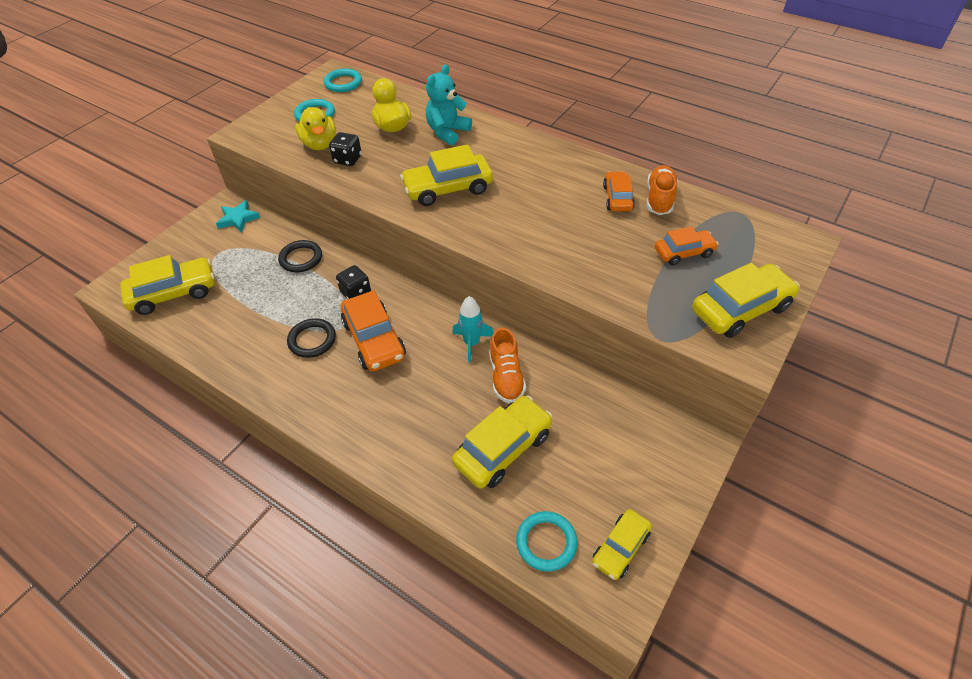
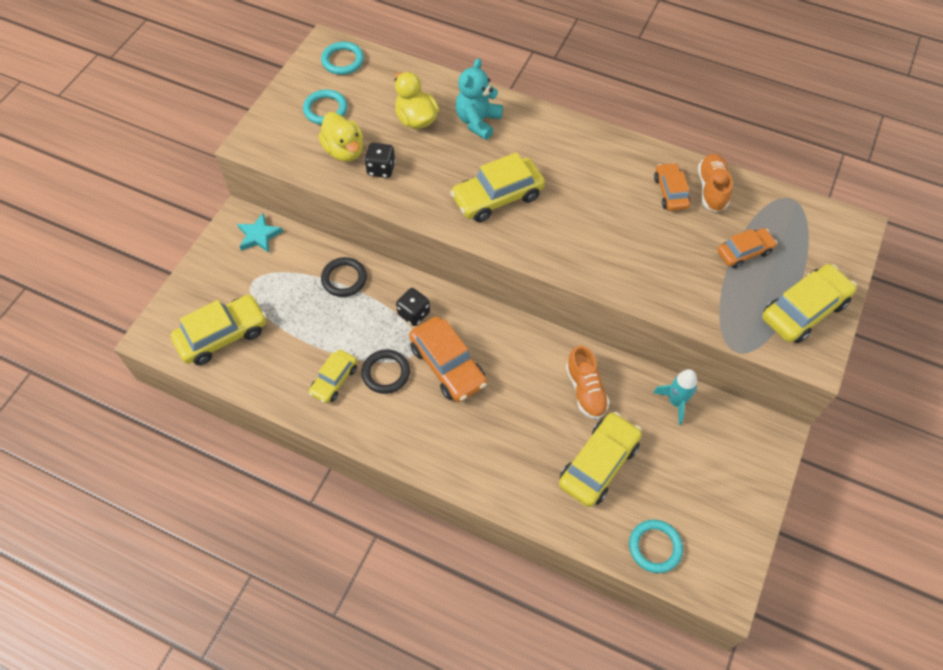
camera: 10 degrees left, 10 degrees up
turquoise rocket [452,296,494,363] -> turquoise rocket moved to [653,369,697,425]
yellow car [592,509,652,580] -> yellow car moved to [309,350,357,403]

